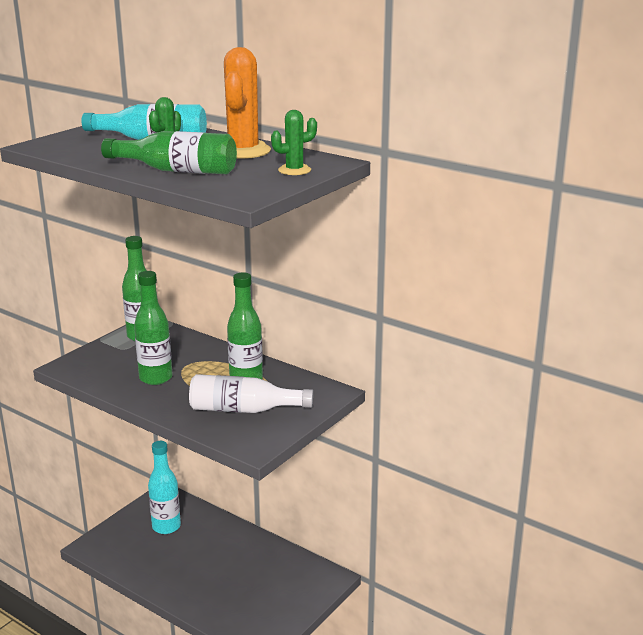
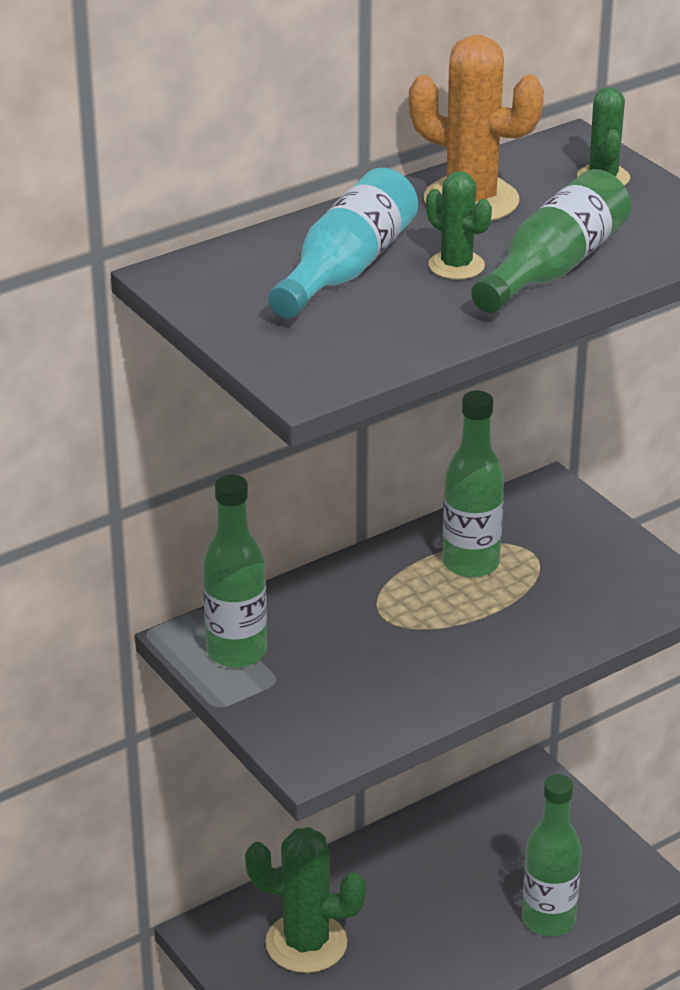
camera: 70 degrees left, 10 degrees up
green bottle [134,271,172,385] -> green bottle moved to [522,774,582,936]
turquoise bottle [148,441,181,534] -> green cactus [245,827,366,973]
white bottle [189,374,313,413] -> none

